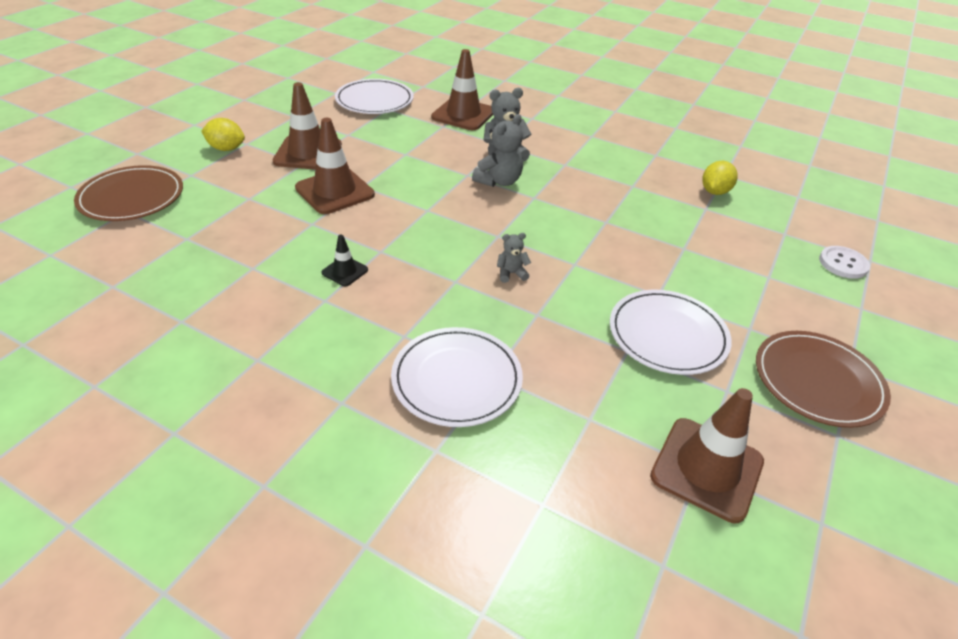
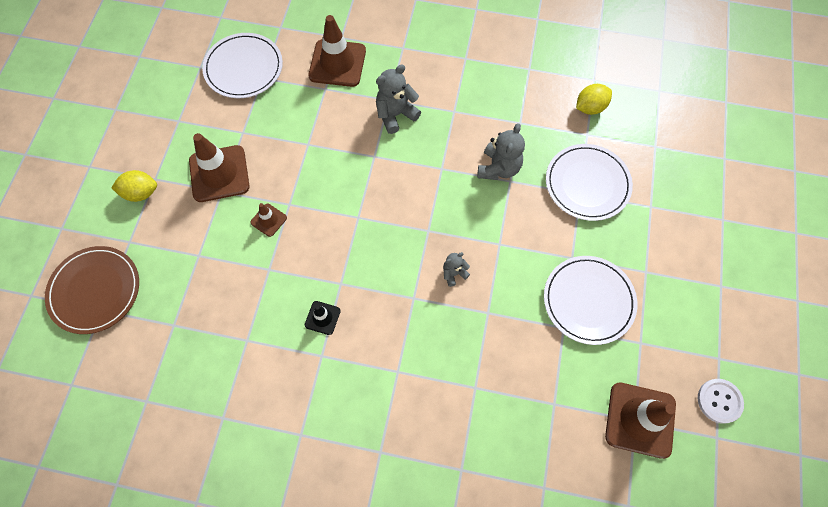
camera: 15 degrees left, 25 degrees up
brown traffic cone [295,118,375,214] -> brown traffic cone [250,203,287,237], size x0.49
white plate [391,327,523,427] -> white plate moved to [546,144,633,221]
grey teddy bear [472,114,523,187] -> grey teddy bear moved to [477,123,525,180]
yellow lemon [702,161,738,195] -> yellow lemon turned 45 degrees clockwise [576,84,612,115]
brown plate [756,331,891,428] -> none
white button [819,246,870,279] -> white button moved to [698,379,744,424]

